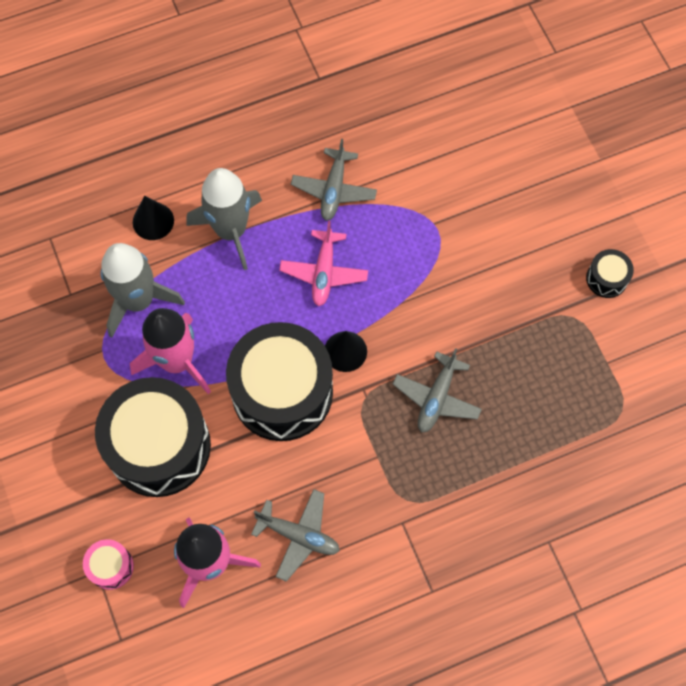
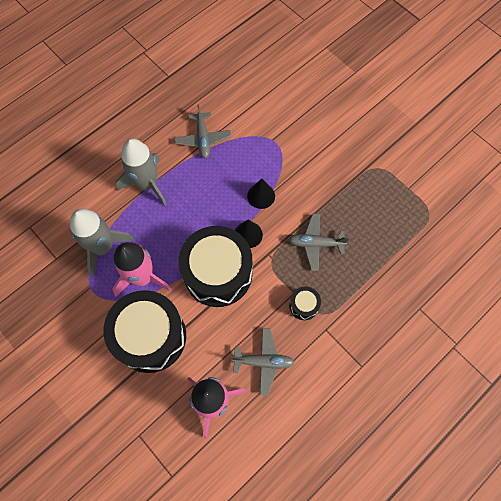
camera: 20 degrees left, 0 degrees up
pink drum [83,539,134,590] -> none
black cone [133,196,174,240] -> black cone moved to [247,179,275,209]
pink plane [279,221,368,306] -> none
grey plane [393,348,482,433] -> grey plane turned 90 degrees clockwise [289,213,349,271]
black drum [586,249,634,298] -> black drum moved to [289,287,321,320]

